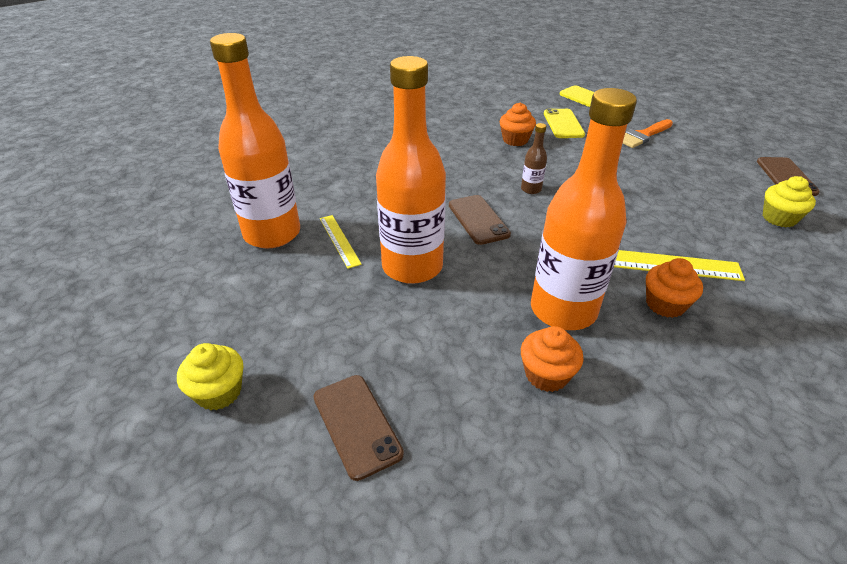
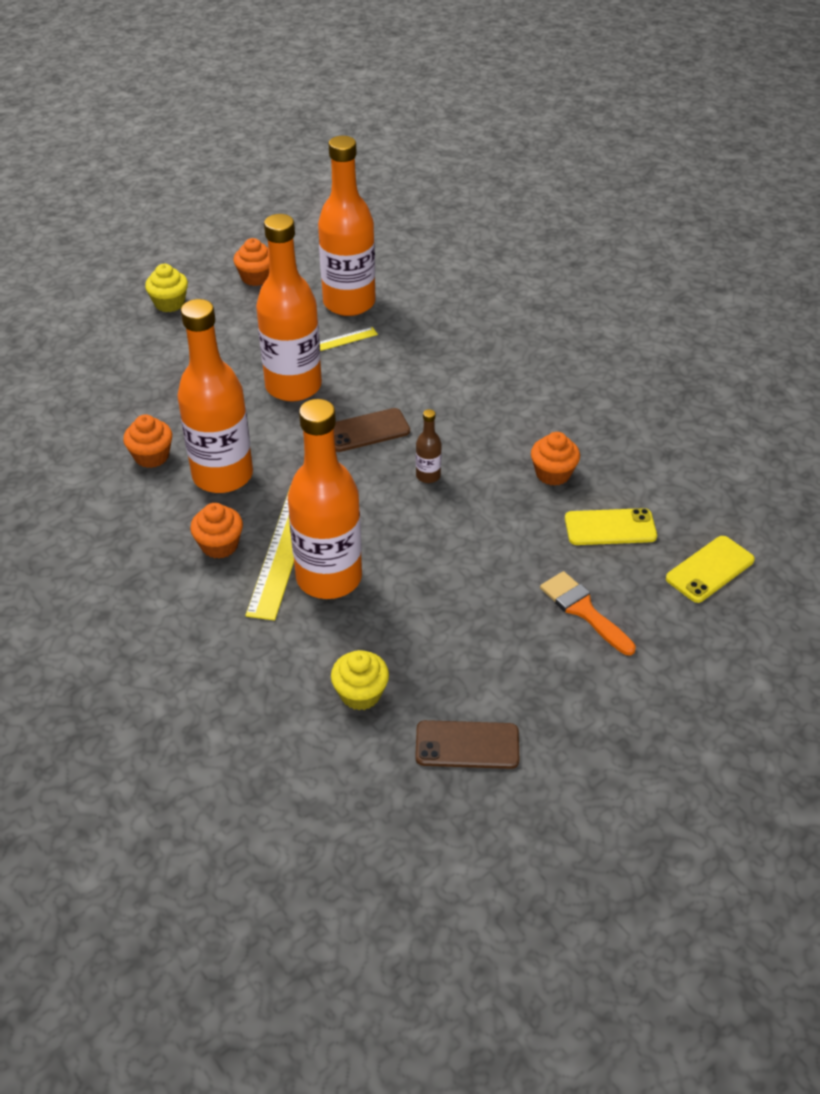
camera: 90 degrees right, 5 degrees up
brown phone [313,375,404,481] -> none
none -> orange cupcake [233,238,269,286]
none -> orange bottle [288,399,362,599]

